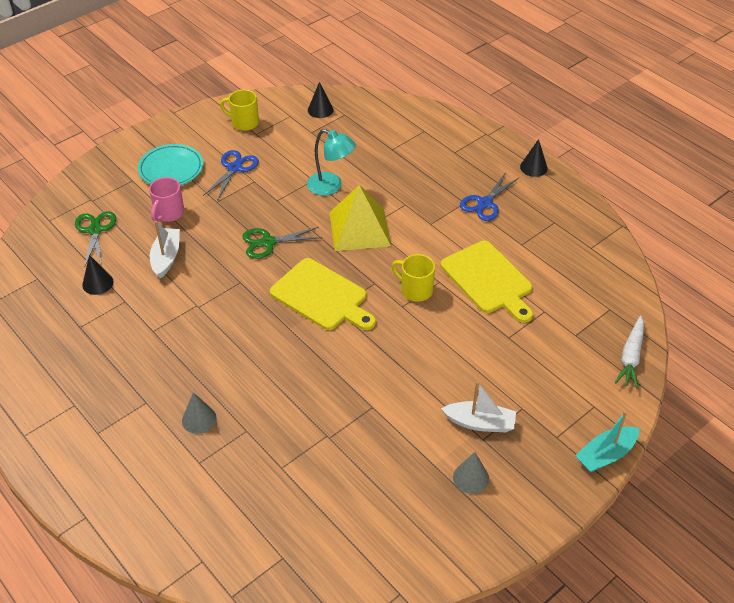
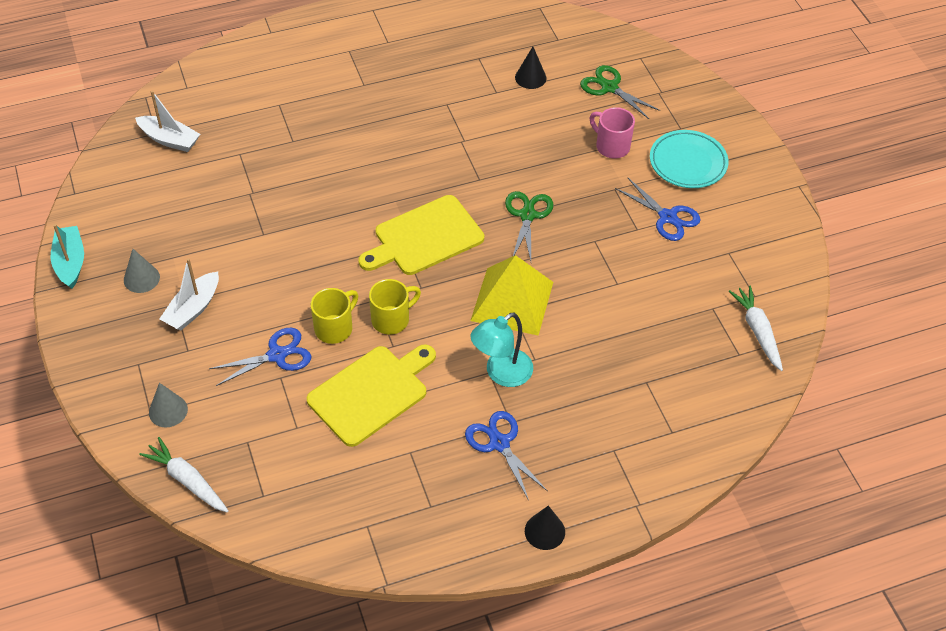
camera: 110 degrees right, 5 degrees up
green scissors [75,211,116,268] -> green scissors turned 150 degrees counterclockwise [580,65,661,119]
white boat [150,221,180,279] -> white boat moved to [135,90,200,152]
grey cone [182,392,217,434] -> grey cone moved to [149,383,188,427]
yellow mug [220,90,259,131] -> yellow mug moved to [311,288,358,344]
turquoise lamp [307,129,356,196] -> turquoise lamp moved to [471,312,533,387]
black cone [308,82,333,118] -> white carrot [728,285,783,371]
yellow cutting board [440,241,533,323] -> yellow cutting board turned 150 degrees clockwise [307,344,436,447]
turquoise boat [575,411,639,472] -> turquoise boat moved to [51,224,84,289]
none -> blue scissors [209,328,311,386]

